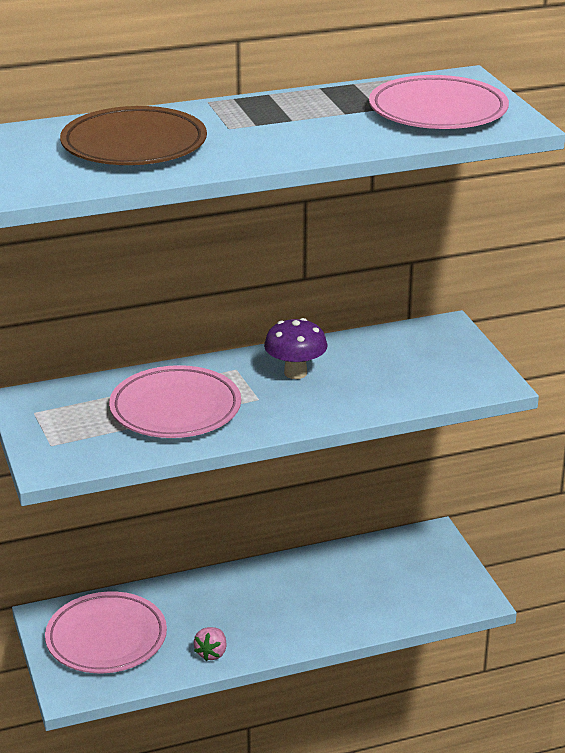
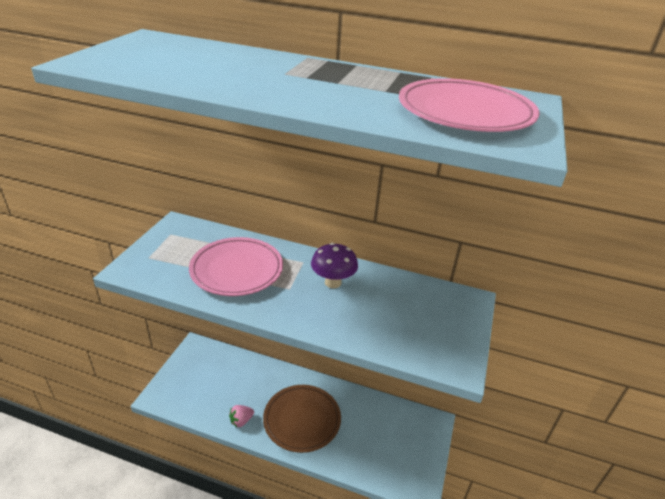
camera: 35 degrees right, 5 degrees up
pink plate [45,592,167,673] -> none
brown plate [60,106,207,165] -> brown plate moved to [263,385,341,453]

